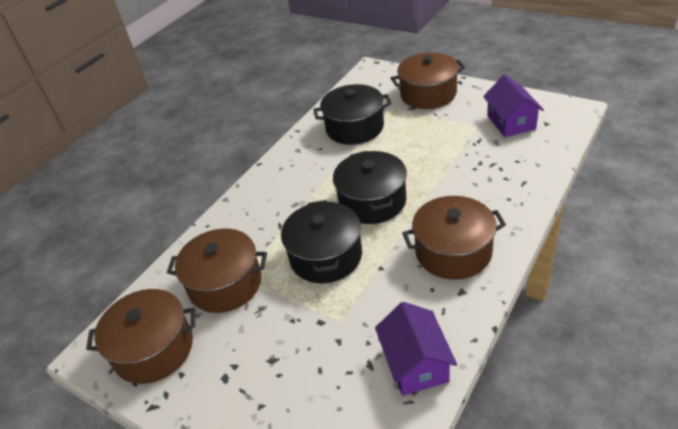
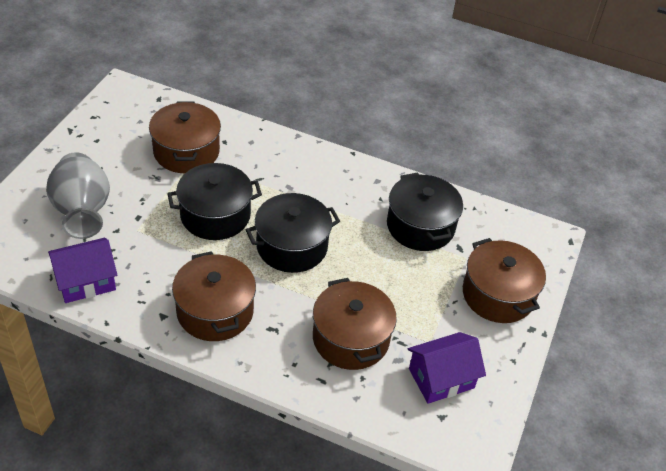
camera: 70 degrees right, 5 degrees up
brown pot [86,289,195,384] -> brown pot moved to [313,278,397,370]
none -> grey vase [46,152,110,239]

